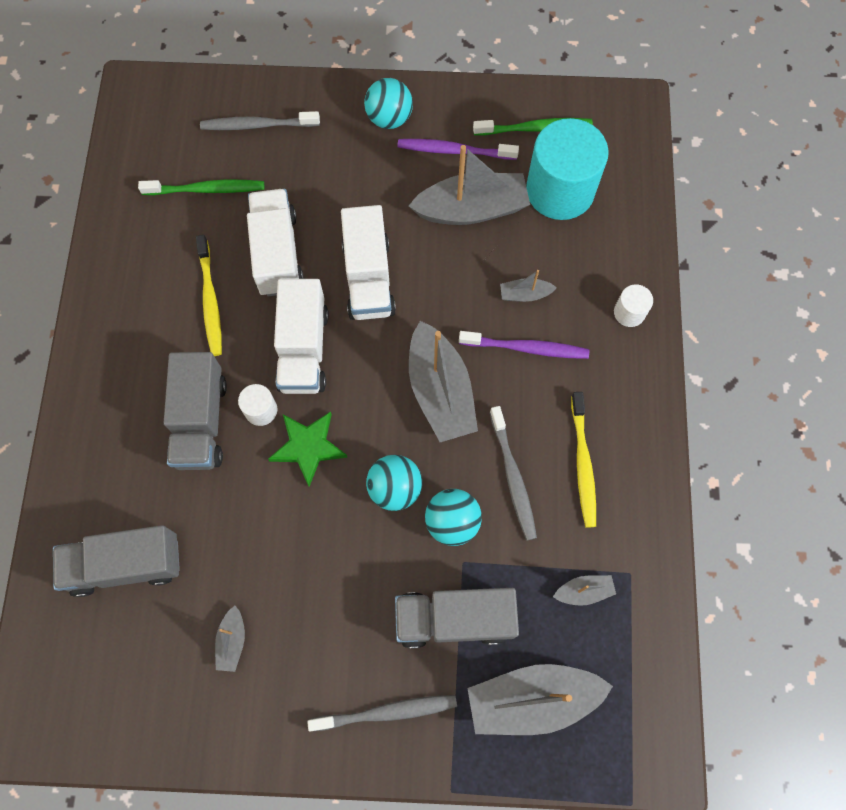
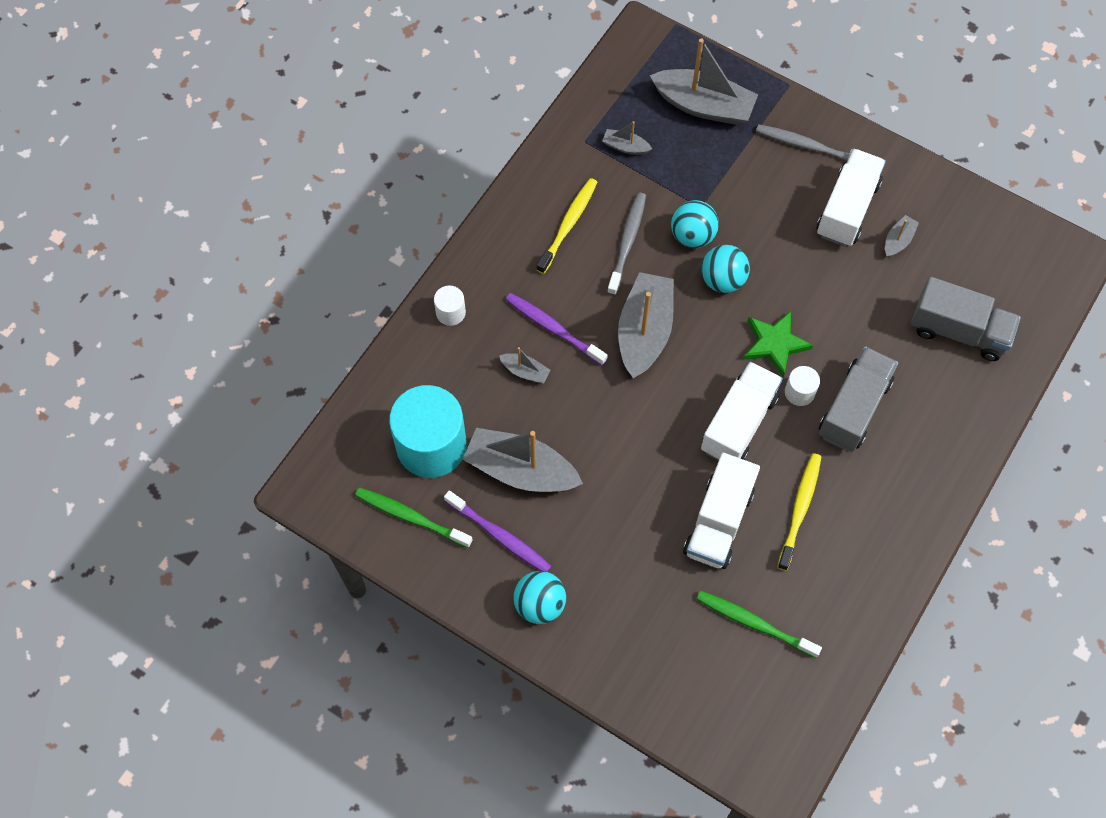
camera: 150 degrees left, 5 degrees down
grey toothbrush [200,111,320,130] -> none
white truck [341,205,396,320] -> white truck moved to [816,149,886,247]
grey truck [395,588,519,648] -> none

